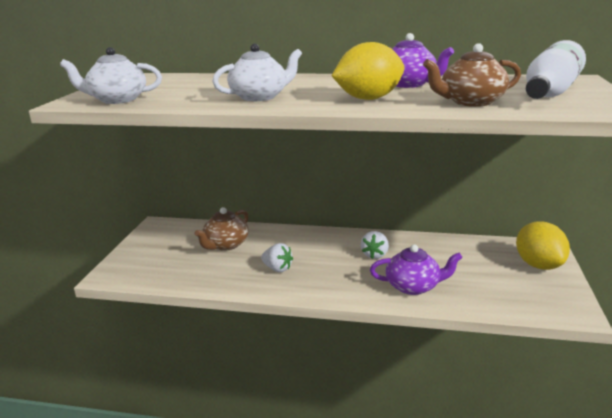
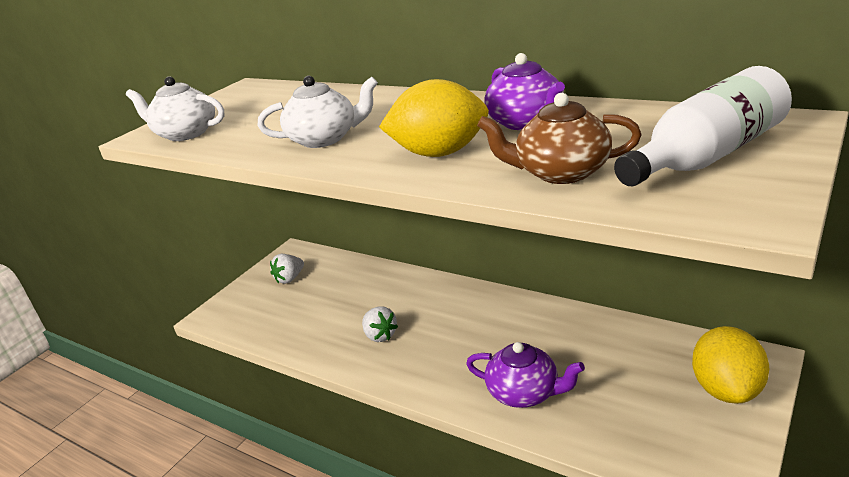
camera: 25 degrees right, 5 degrees up
brown teapot [195,207,249,251] -> none
white strawberry [361,231,389,259] -> white strawberry moved to [270,254,304,284]

